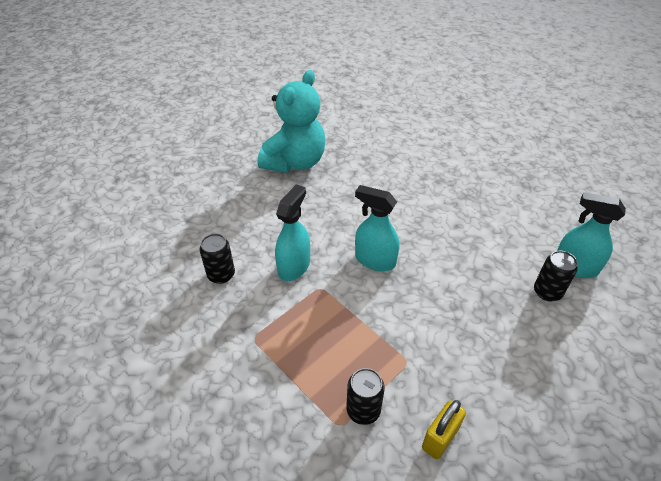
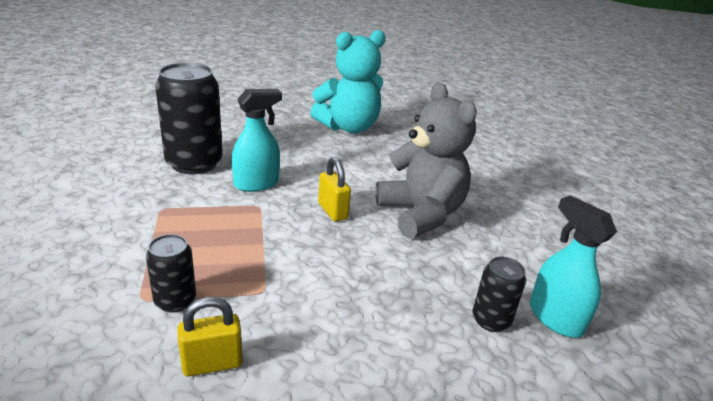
camera: 30 degrees right, 15 degrees down
black can [200,234,235,284] -> black can [155,63,223,174], size x1.97
turquoise spray bottle [355,185,399,271] -> yellow padlock [318,157,351,222]
none -> grey teddy bear [375,83,477,239]

